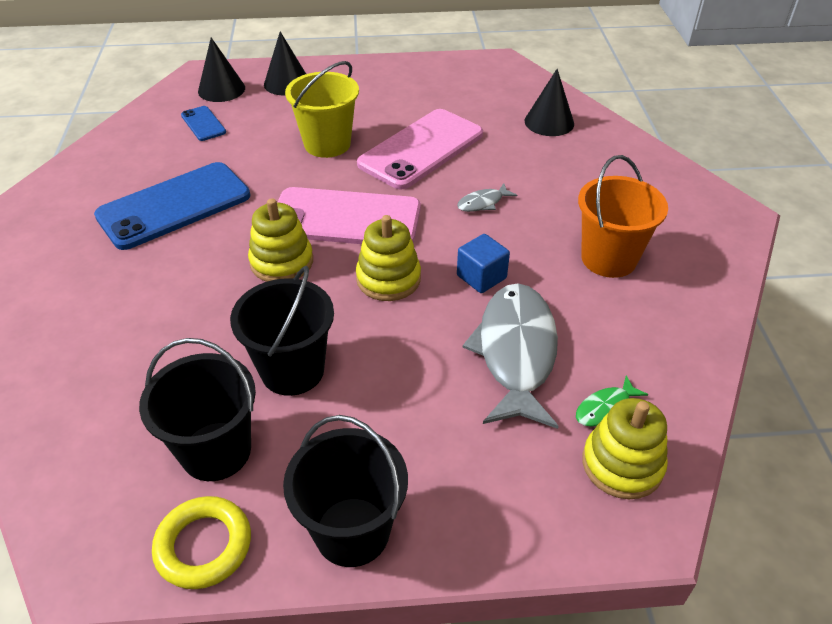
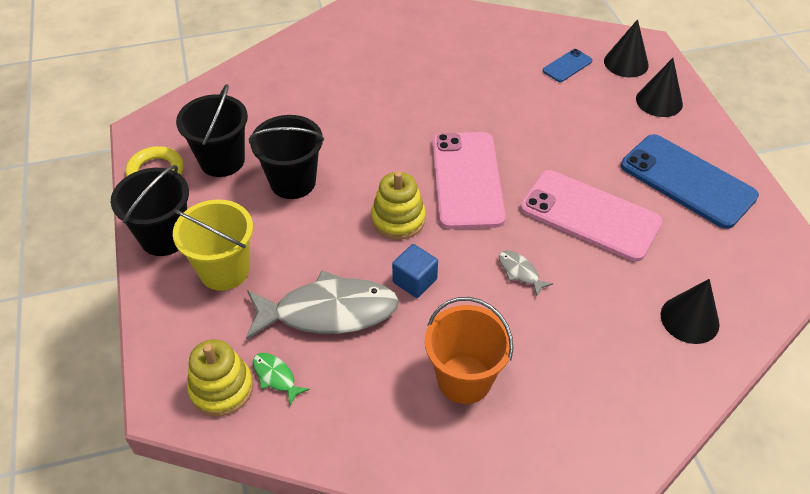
camera: 80 degrees right, 5 degrees up
blue phone [94,162,250,250] -> blue phone moved to [621,134,759,229]
yellow stacking toy [248,198,313,282] -> none
yellow bucket [285,61,359,158] -> yellow bucket moved to [173,199,253,291]

